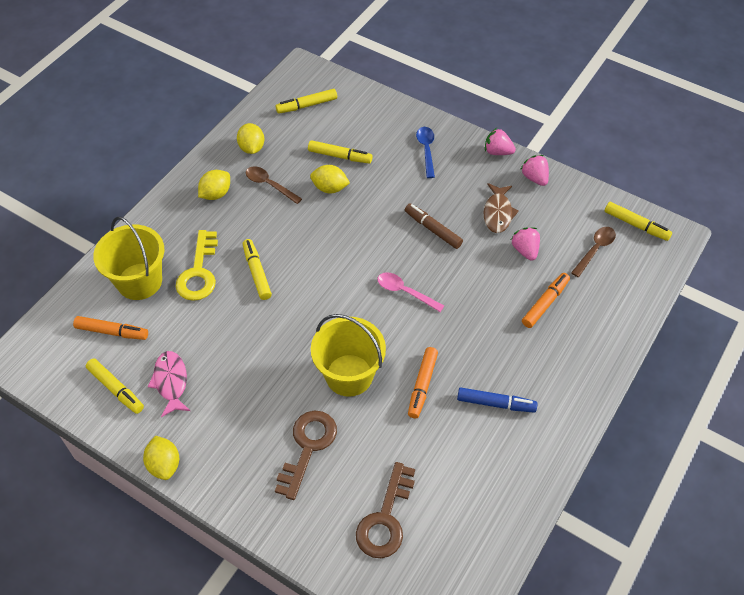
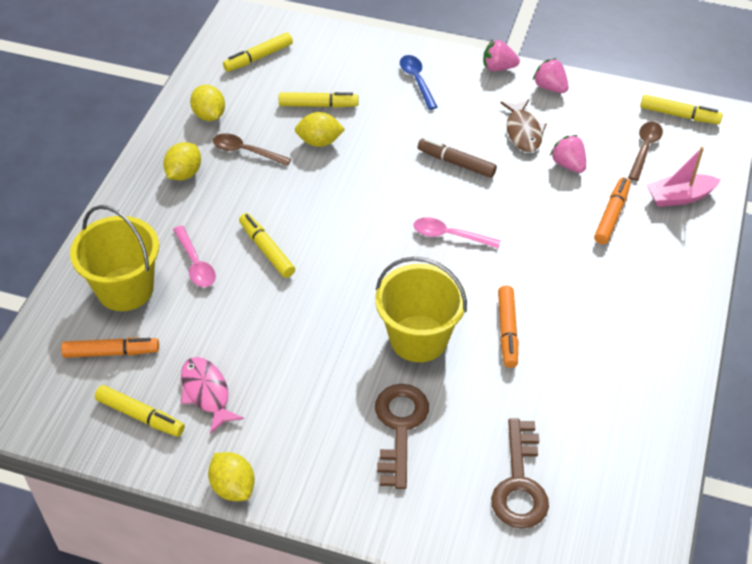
camera: 15 degrees left, 5 degrees down
yellow key [175,230,218,301] -> pink spoon [173,226,216,287]
blue marker [457,387,538,413] -> none
none -> pink boat [647,147,721,207]

